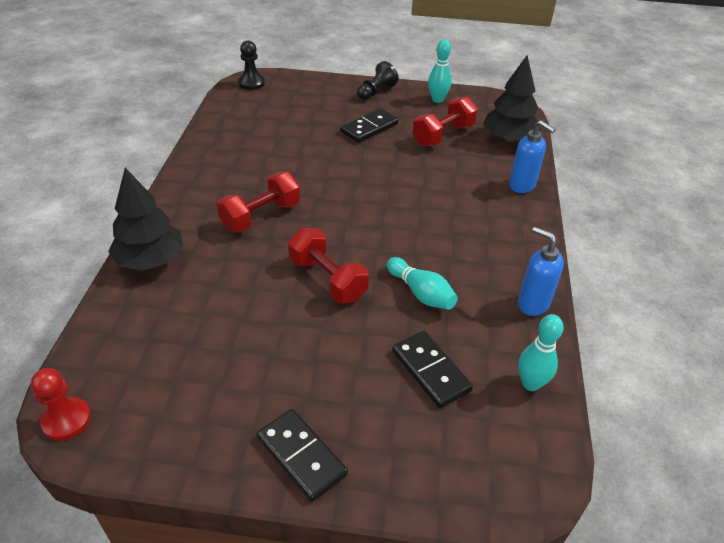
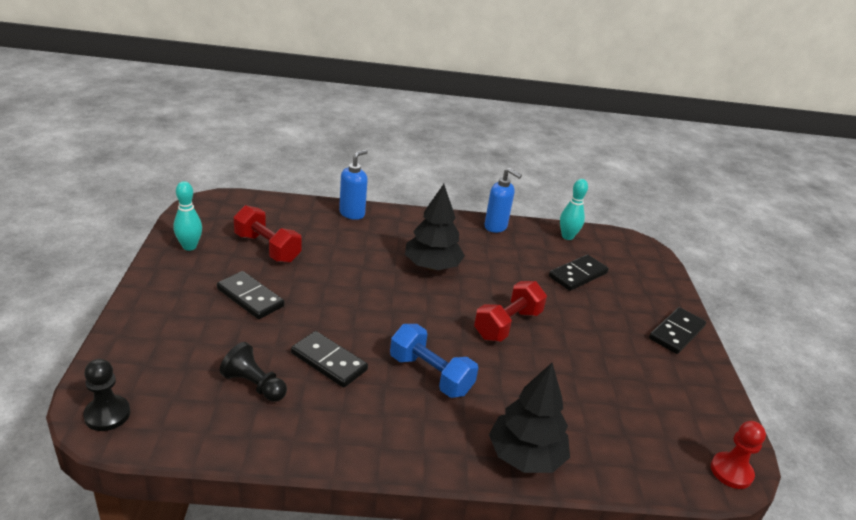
camera: 100 degrees left, 10 degrees down
red dumbbell [217,172,300,233] -> blue dumbbell [390,324,478,398]
black pawn [357,61,399,100] -> black pawn moved to [220,342,287,402]
turquoise bowling pin [387,257,458,310] -> none
black tree [483,55,541,142] -> black tree moved to [405,184,465,270]
blue soap dispenser [518,227,564,316] -> blue soap dispenser turned 90 degrees counterclockwise [484,168,522,233]
none -> black domino [291,331,368,388]

